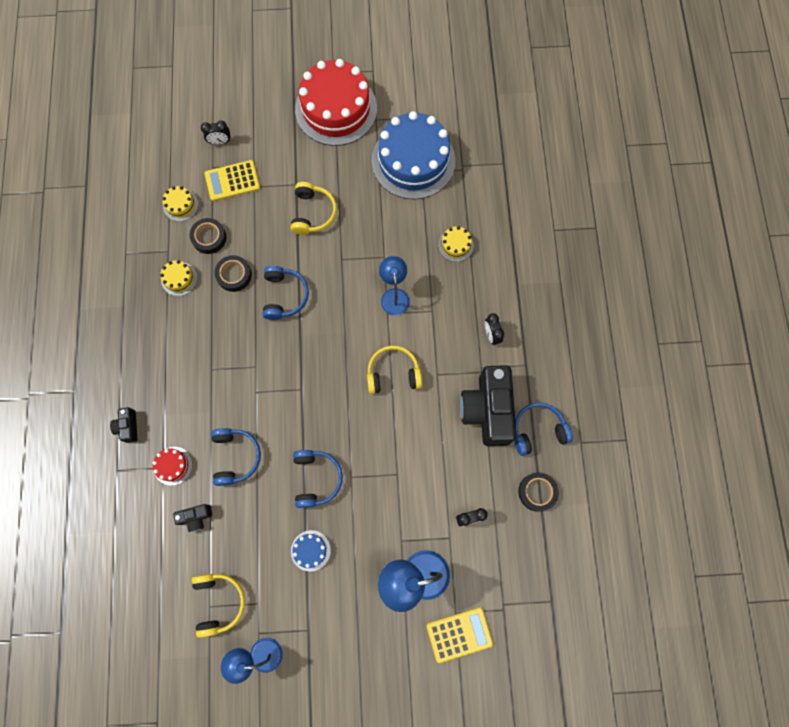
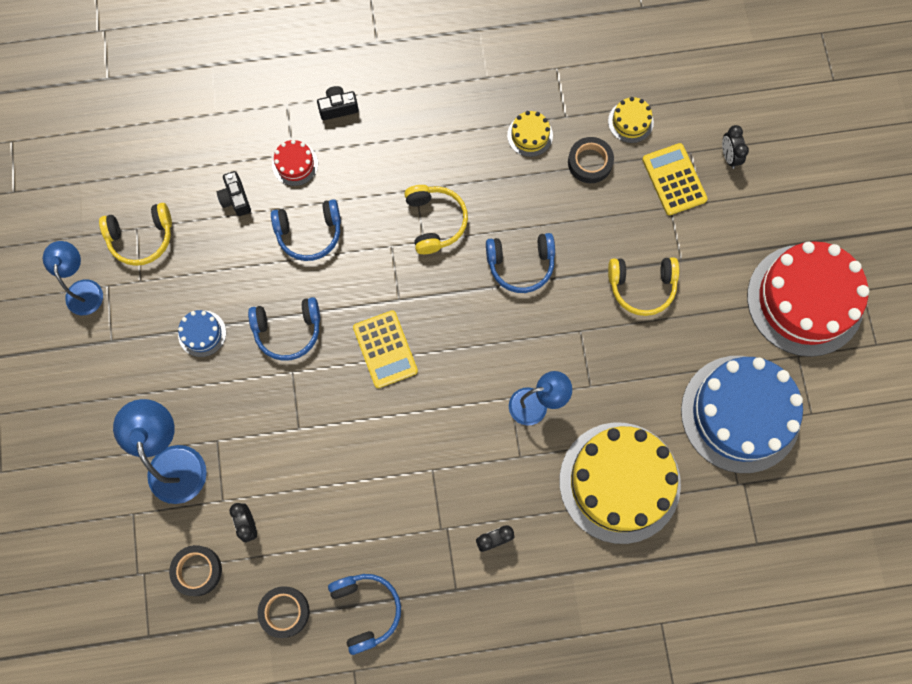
camera: 85 degrees right, 0 degrees up
black tape [214,255,252,292] -> black tape moved to [169,545,222,596]
yellow headphones [367,346,422,394] -> yellow headphones moved to [404,185,468,254]
yellow calculator [427,607,493,663] -> yellow calculator moved to [353,310,418,388]
yellow cake [438,226,474,262] -> yellow cake [559,423,681,544], size x2.44
black camera [460,365,516,446] -> none

